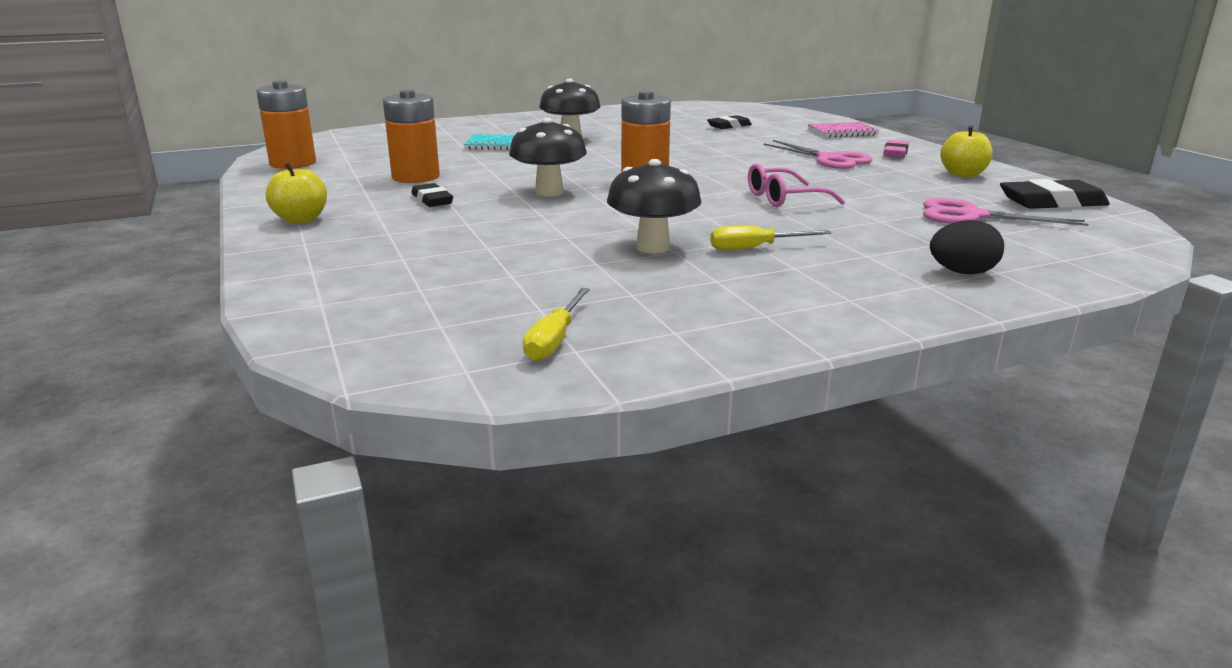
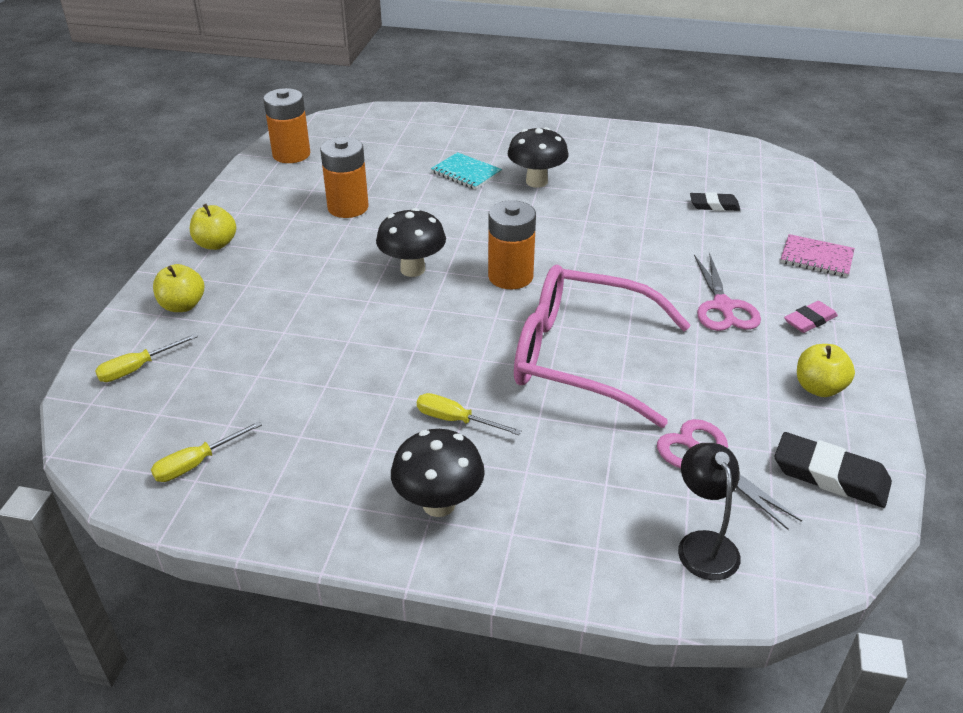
camera: 35 degrees right, 15 degrees up
black eraser [411,183,453,207] -> none
black mushroom [607,159,702,253] -> black mushroom moved to [391,429,485,517]
pink glasses [748,163,845,207] -> pink glasses [514,265,691,428], size x2.11
black egg [930,220,1004,274] -> none
none -> yellow screwdriver [95,333,198,382]
none -> yellow apple [153,264,204,312]
none -> black lamp [678,443,741,580]

